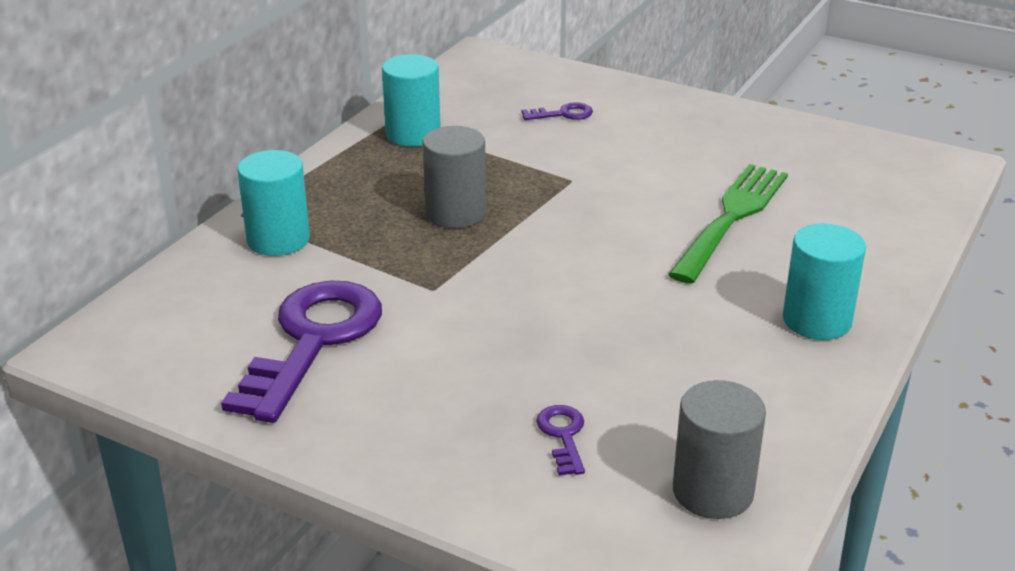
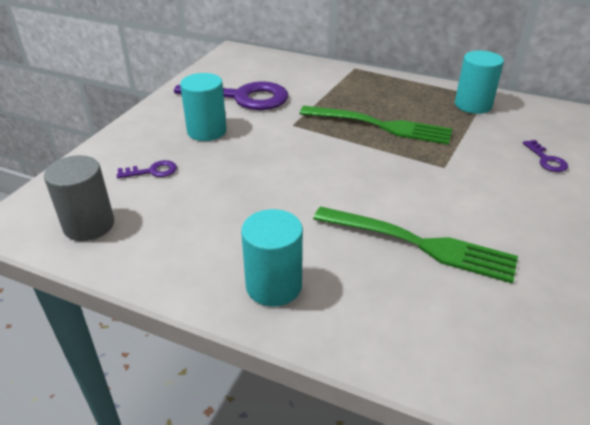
camera: 85 degrees right, 5 degrees up
turquoise cylinder [237,150,310,256] -> turquoise cylinder moved to [180,73,227,141]
grey cylinder [422,126,486,228] -> green fork [300,106,452,145]

